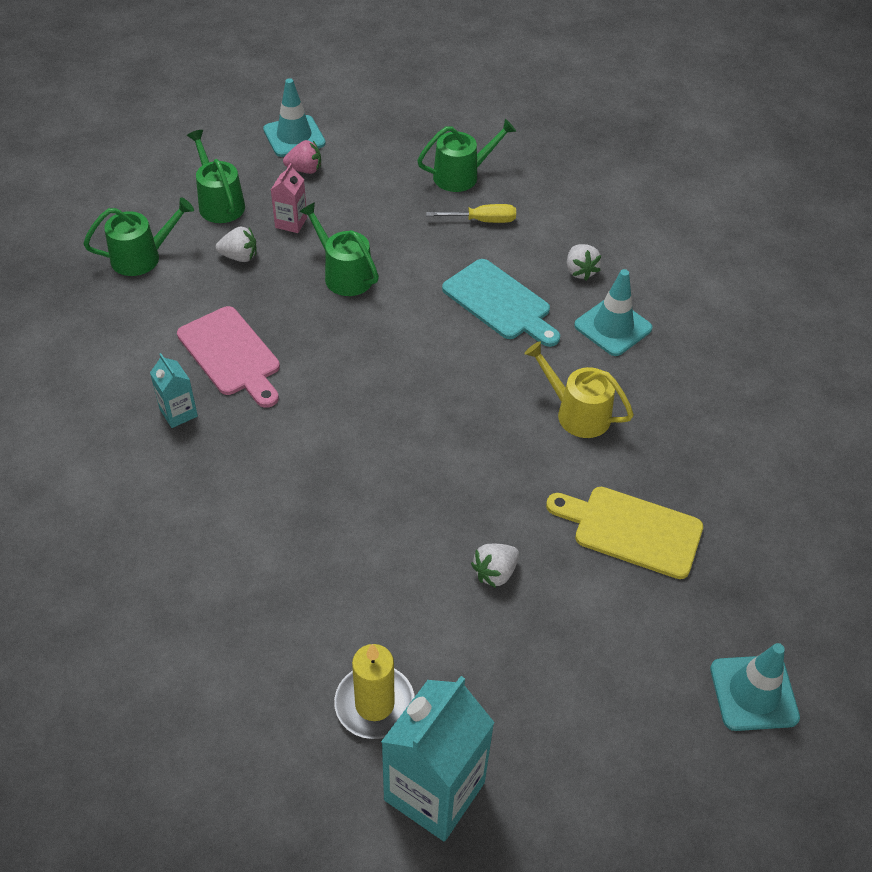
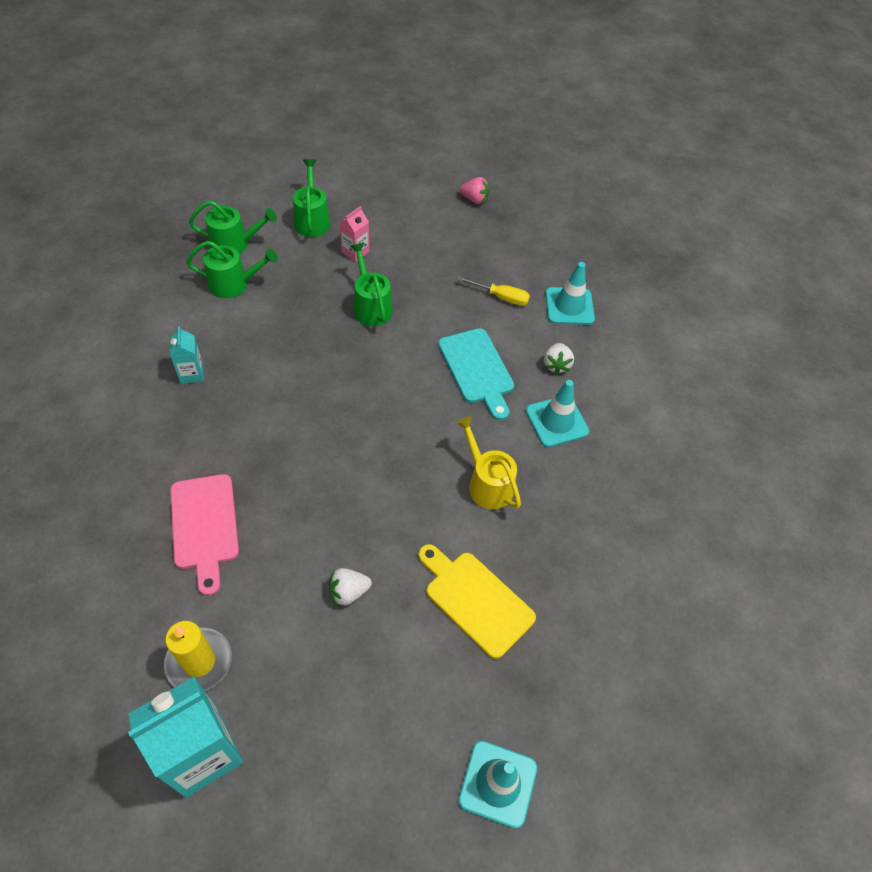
camera: 20 degrees right, 5 degrees up
pink cutting board [177,306,280,408] -> pink cutting board moved to [170,474,239,596]
white strawberry [216,227,257,262] -> none
turquoise traffic cone [263,78,326,157] -> turquoise traffic cone moved to [545,262,595,325]
pink strawberry [283,140,321,174] -> pink strawberry moved to [460,177,489,204]
green watering can [417,119,516,192] -> green watering can moved to [186,241,278,298]

